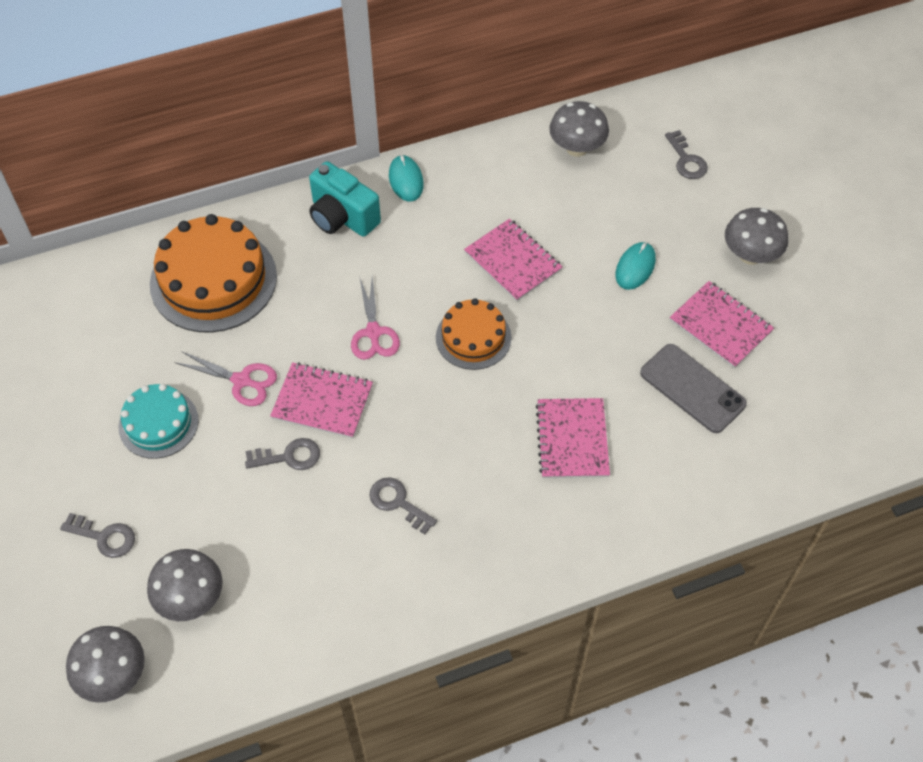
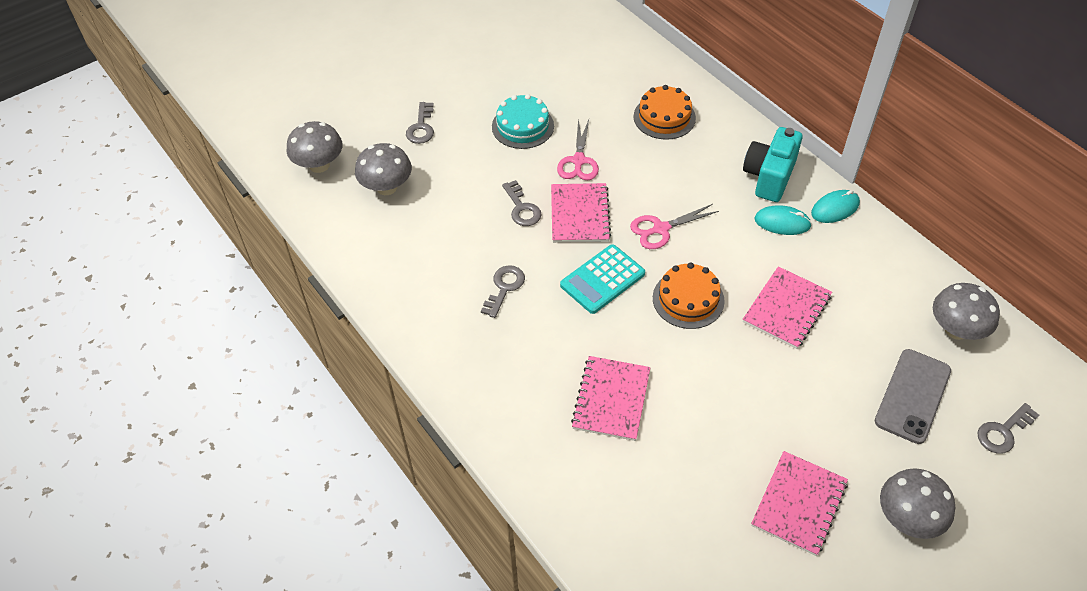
camera: 75 degrees right, 5 degrees down
orange cake [150,214,277,332] -> orange cake [634,85,696,140], size x0.58
pink notebook [536,398,610,478] -> pink notebook turned 60 degrees counterclockwise [571,356,651,441]
turquoise mouse [616,242,656,290] -> turquoise mouse moved to [755,205,812,235]
grey phone [640,344,747,433] -> grey phone moved to [875,349,951,444]
none -> turquoise calculator [560,244,645,314]

